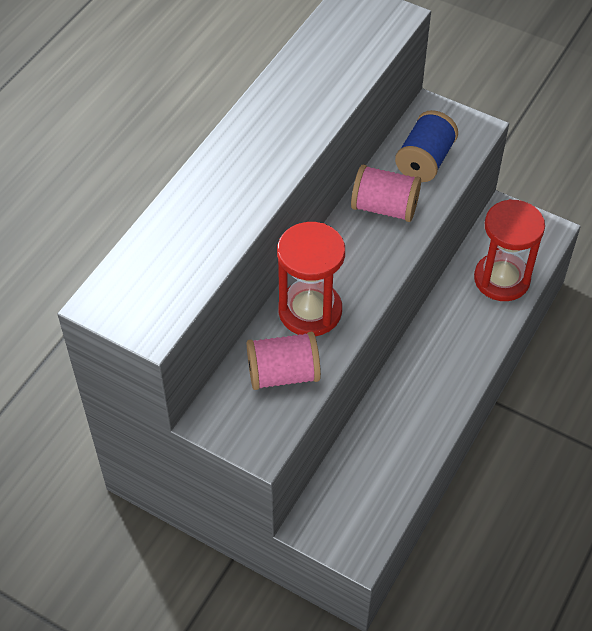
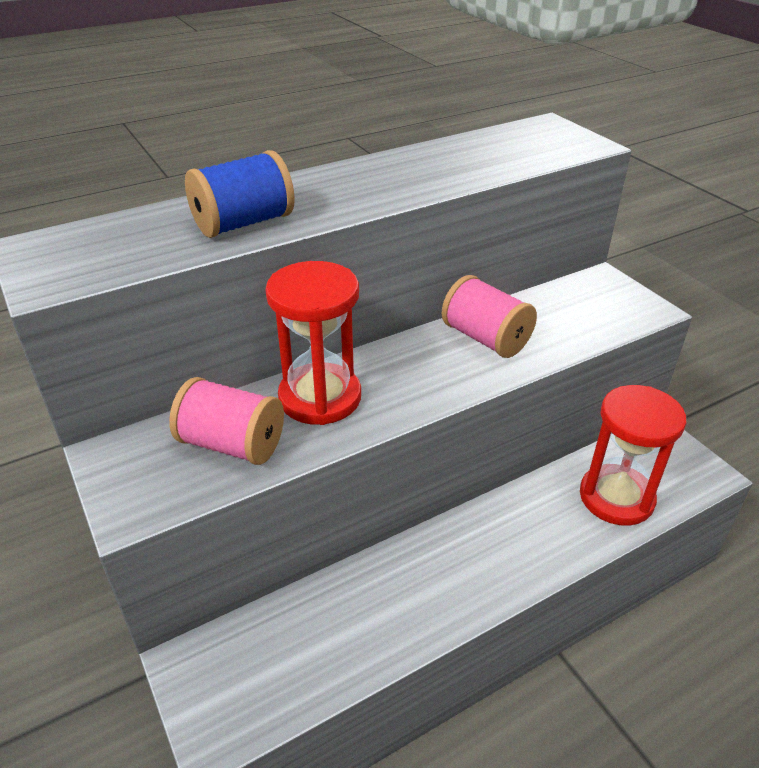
camera: 30 degrees right, 15 degrees down
blue spool [395,110,458,182] -> blue spool moved to [185,150,295,238]

